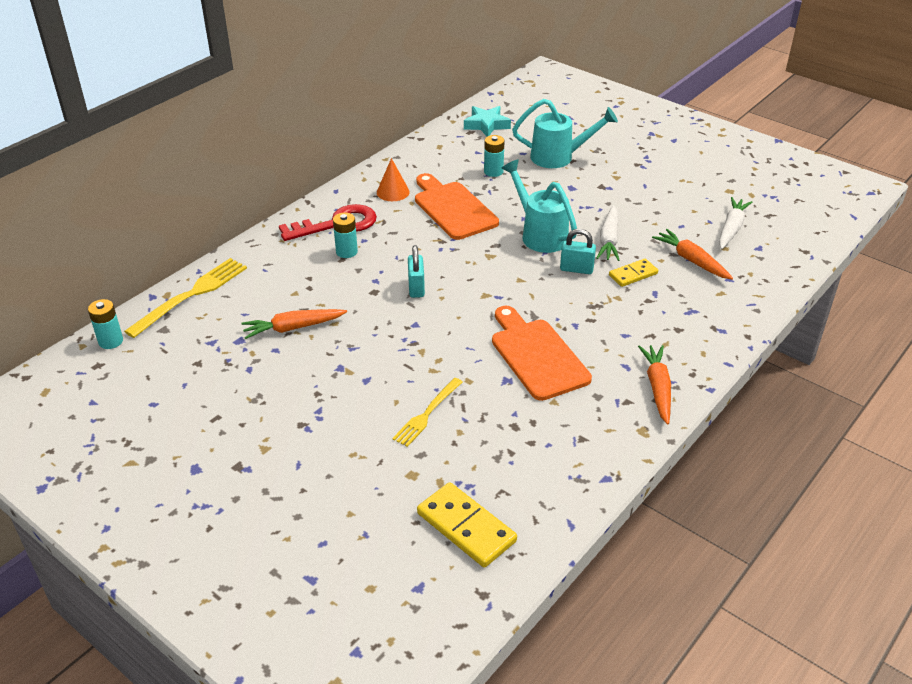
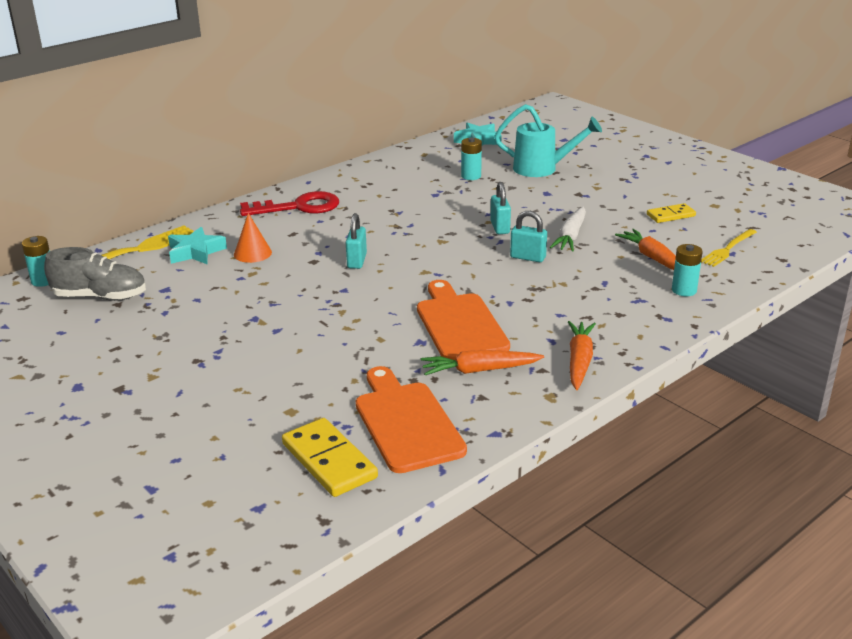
camera: 10 degrees right, 10 degrees down
orange carrot [241,309,347,339] -> orange carrot moved to [421,350,544,375]
turquoise battery [333,212,358,258] -> turquoise battery moved to [672,244,703,296]
orange cone [377,158,410,201] -> orange cone moved to [234,213,272,263]
yellow fork [392,378,462,447] -> yellow fork moved to [701,229,757,267]
orange cutting board [415,173,499,240] -> orange cutting board moved to [356,366,467,473]
turquoise watering can [501,160,577,253] -> turquoise padlock [490,182,511,234]
yellow domino [609,259,658,287] -> yellow domino moved to [647,203,696,223]
white carrot [719,197,752,249] -> none
none -> grey shoe [44,247,146,301]
none -> turquoise star [168,227,227,264]

